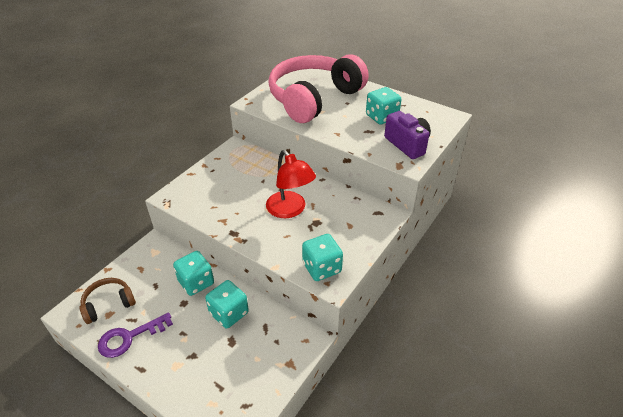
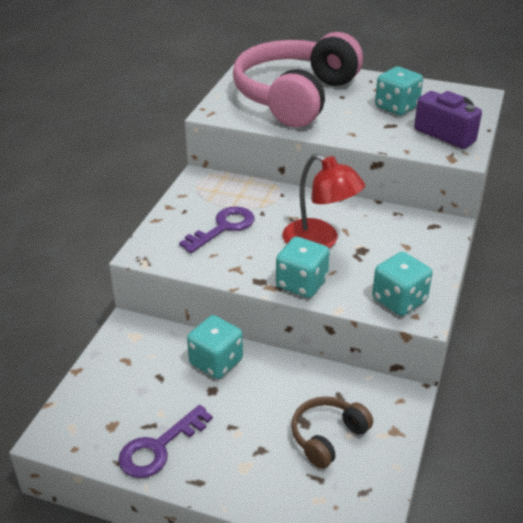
camera: 15 degrees left, 5 degrees down
brown headphones [80,278,136,324] -> brown headphones moved to [291,396,373,469]
turquoise dice [205,280,249,328] -> turquoise dice moved to [276,237,330,298]
none -> purple key [179,206,254,253]

